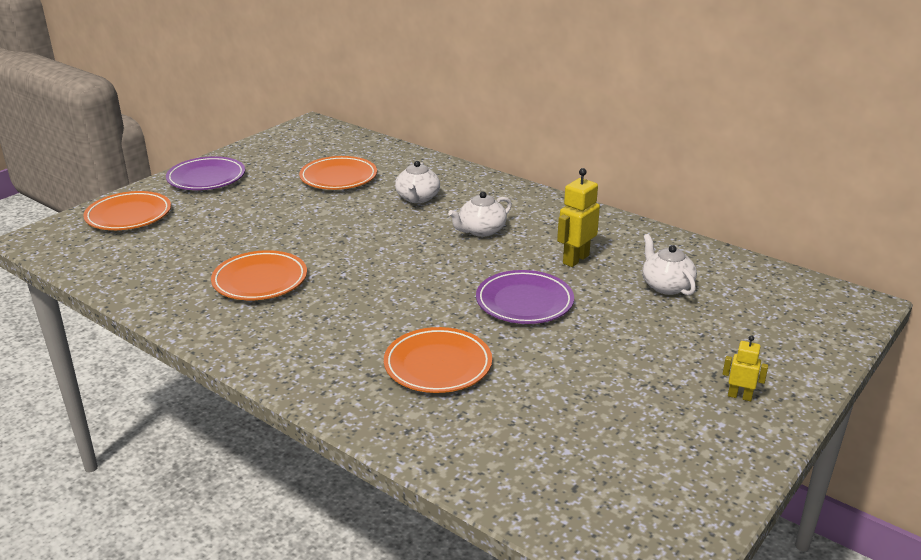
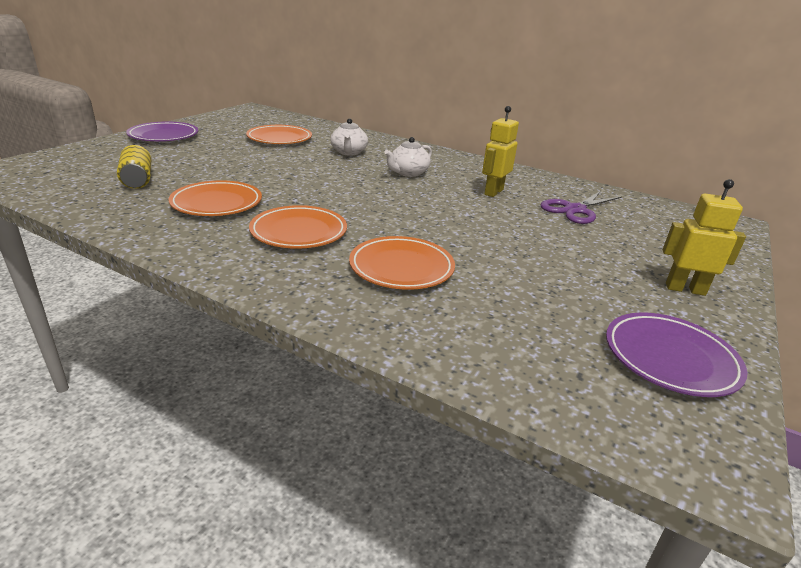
camera: 10 degrees left, 0 degrees up
orange plate [83,191,171,230] -> orange plate moved to [249,205,347,249]
purple plate [476,270,574,324] -> purple plate moved to [606,312,747,397]
white teapot [642,234,697,296] -> purple scissors [540,191,622,224]
yellow robot [723,335,768,401] -> yellow robot [663,179,746,296], size x1.69
none -> yellow can [117,145,151,189]

